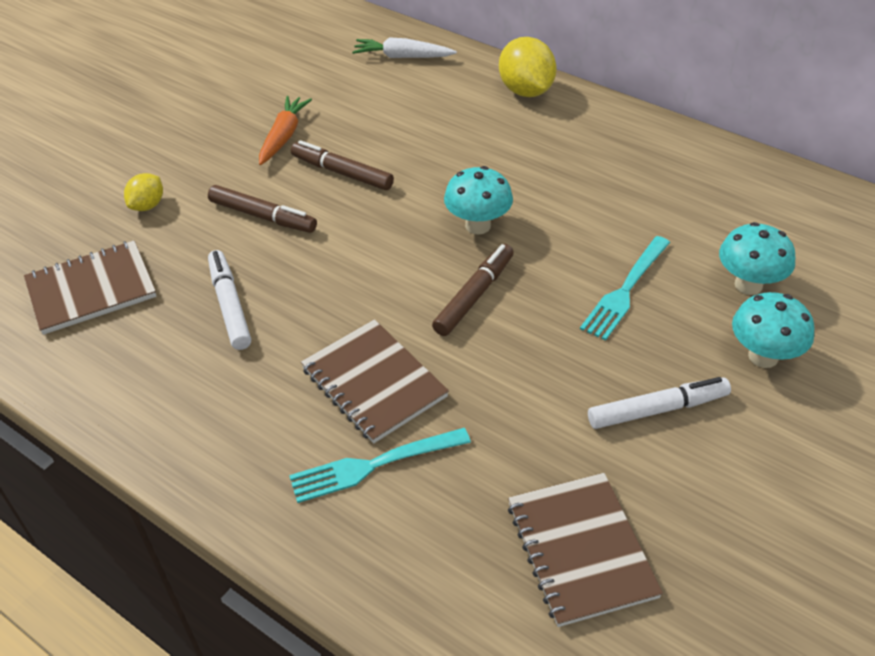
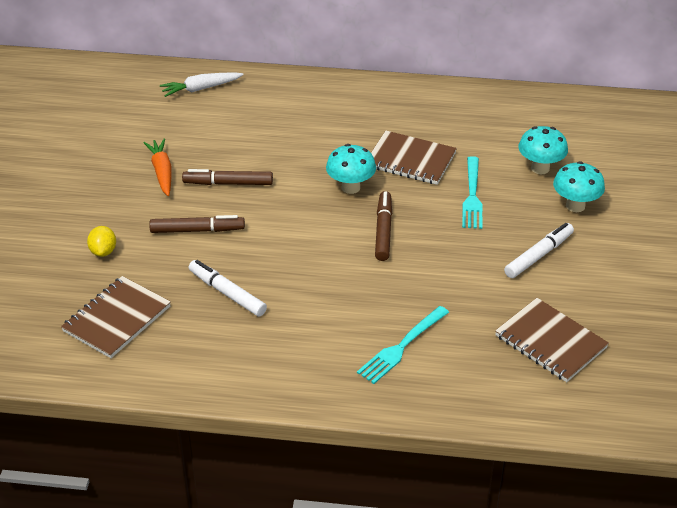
camera: 30 degrees left, 5 degrees down
brown notebook [301,319,449,444] -> brown notebook moved to [371,131,457,185]
yellow lemon [499,37,556,97] -> none

